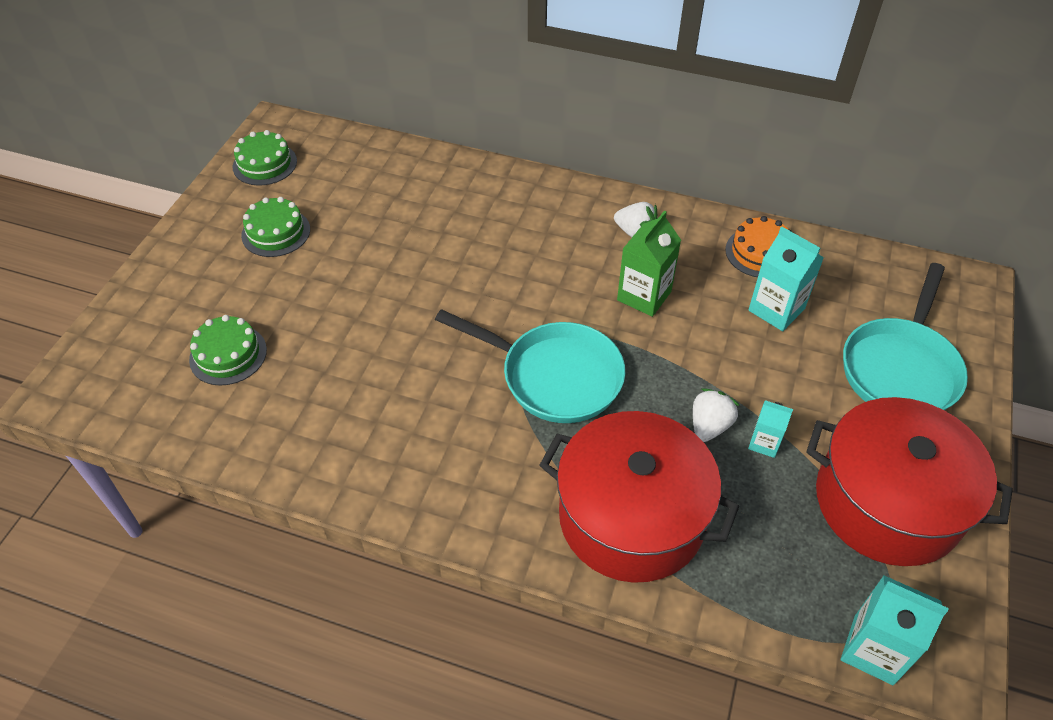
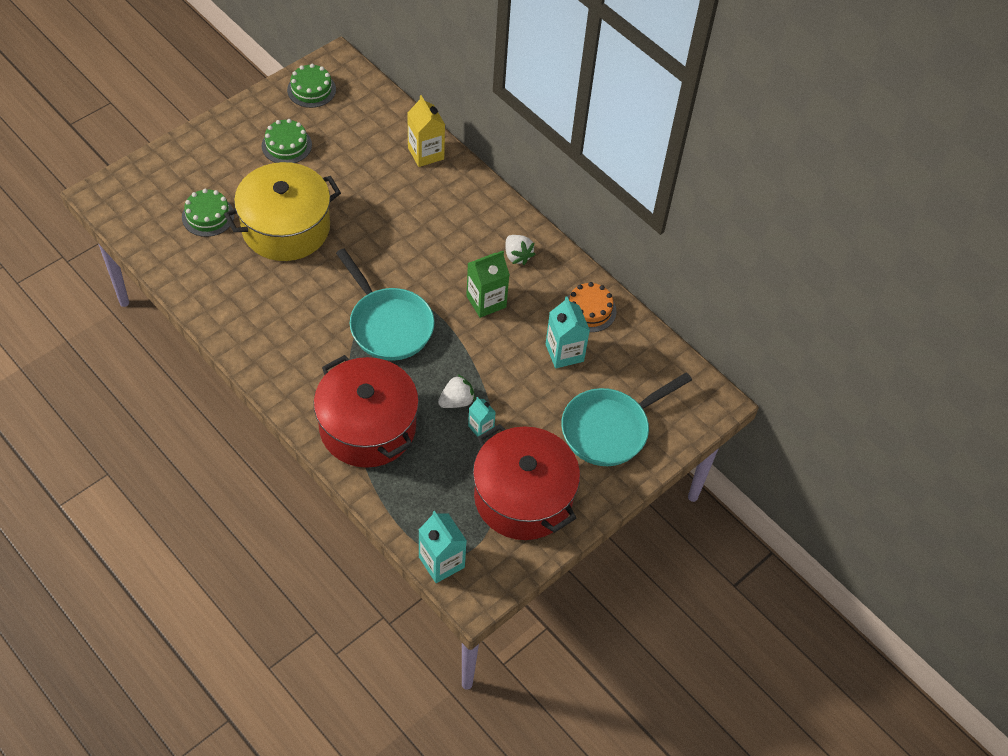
camera: 25 degrees right, 5 degrees up
none -> yellow pot [224,162,341,261]
none -> yellow carton [407,95,445,167]

